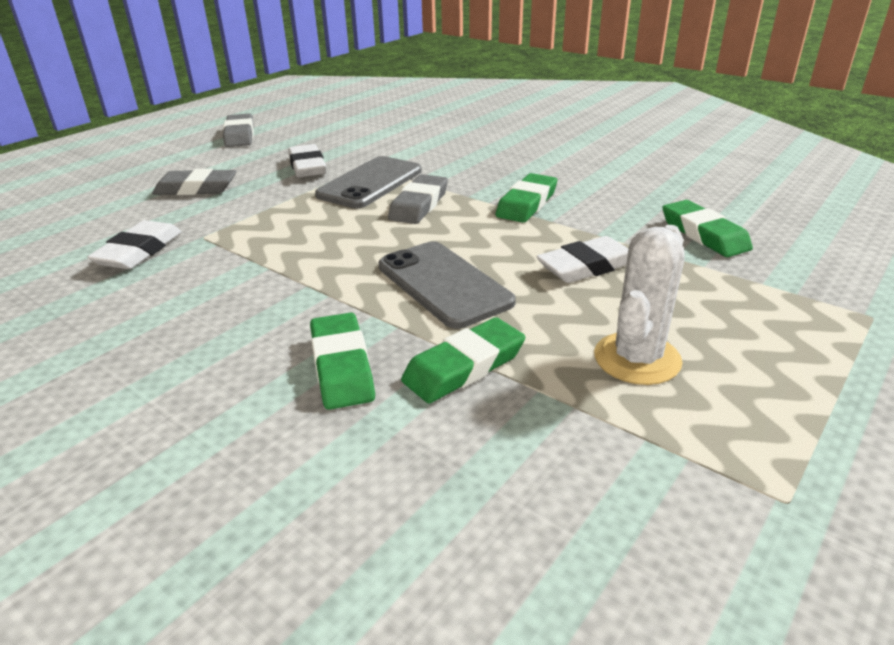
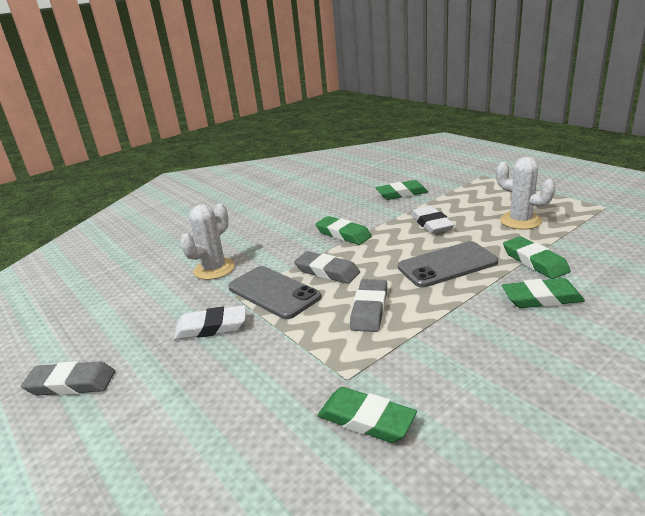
camera: 75 degrees left, 5 degrees down
white eraser [87,220,182,269] -> green eraser [318,387,417,443]
grey eraser [152,169,236,195] -> grey eraser moved to [350,279,387,332]
none -> white cactus [180,204,235,280]

